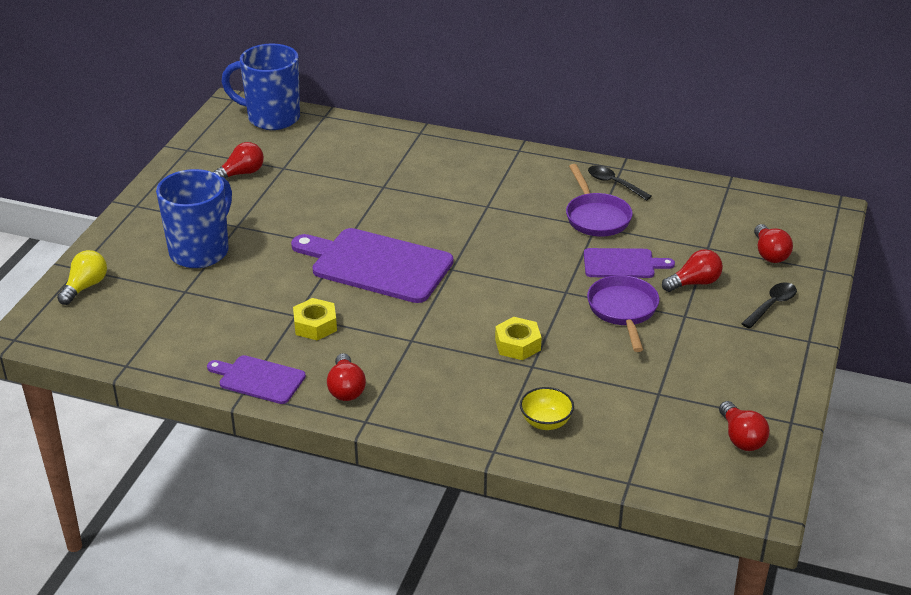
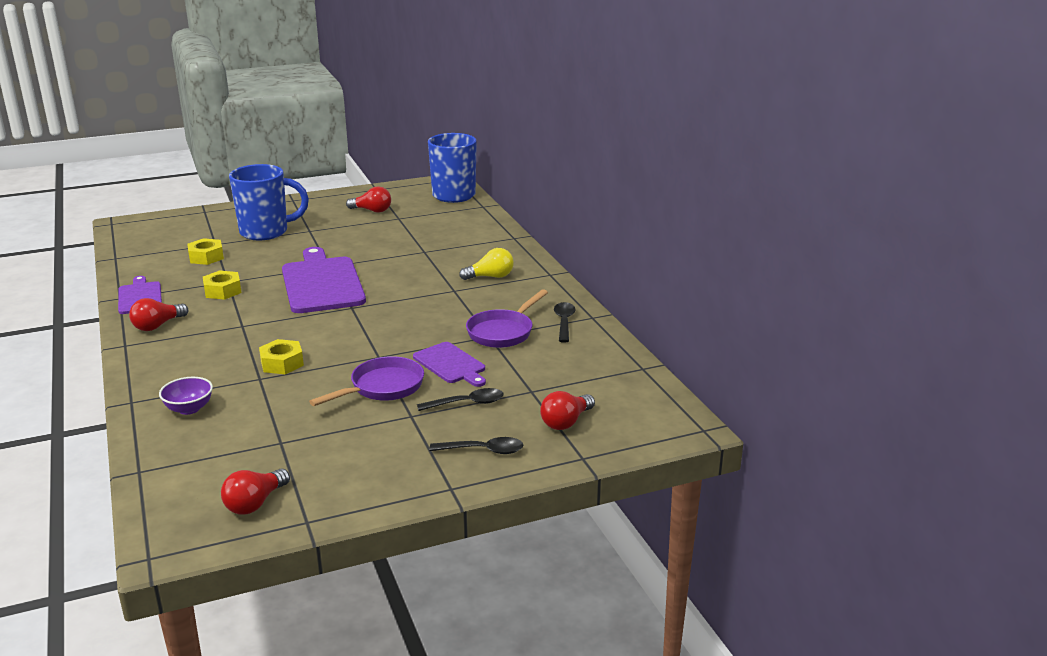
camera: 50 degrees right, 10 degrees down
yellow light bulb [57,250,107,305] -> yellow light bulb moved to [459,248,514,280]
yellow bowl [520,387,574,430] -> purple bowl [159,377,213,415]
red light bulb [662,249,723,292] -> black spoon [417,388,503,411]
none -> yellow nut [187,238,224,265]

